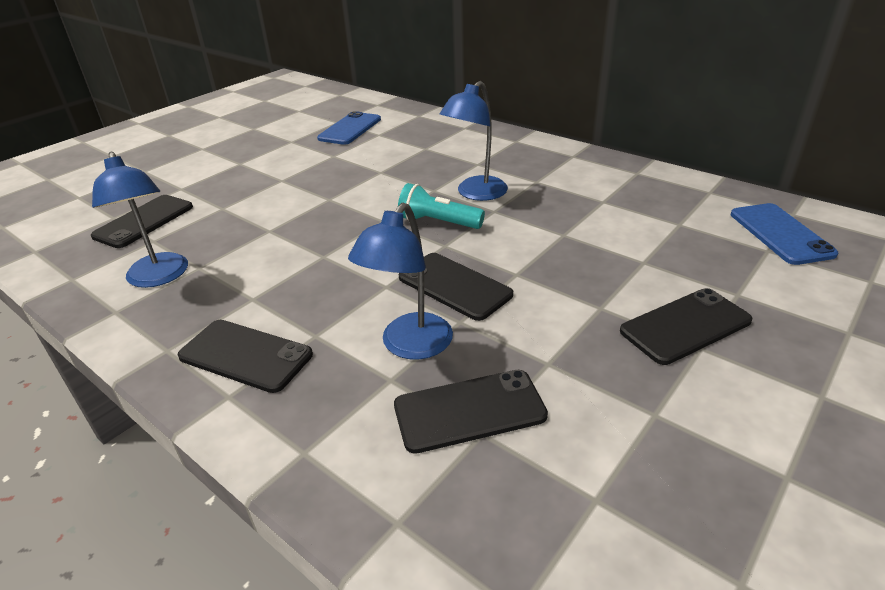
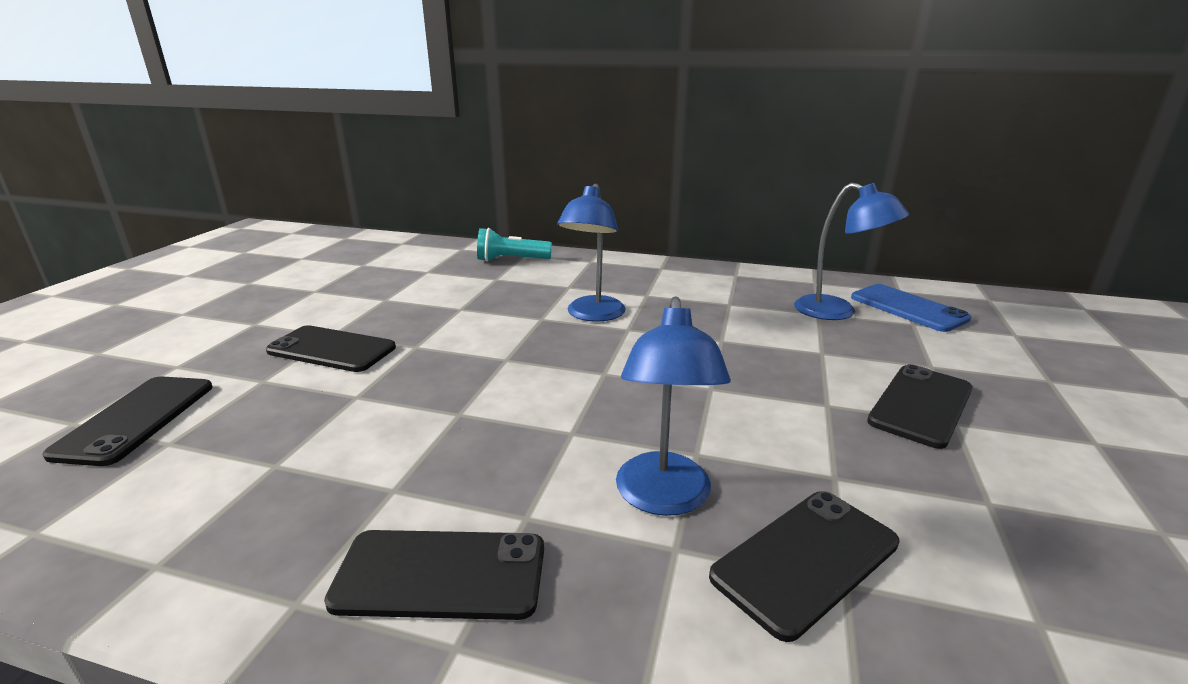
camera: 25 degrees left, 10 degrees down
blue lamp [92,152,188,288] -> blue lamp moved to [794,182,909,320]
blue phone [317,111,381,145] -> none
turquoise flashlight [398,183,485,229] -> turquoise flashlight moved to [477,228,552,262]
black phone [399,253,513,321] -> black phone moved to [266,325,396,372]

